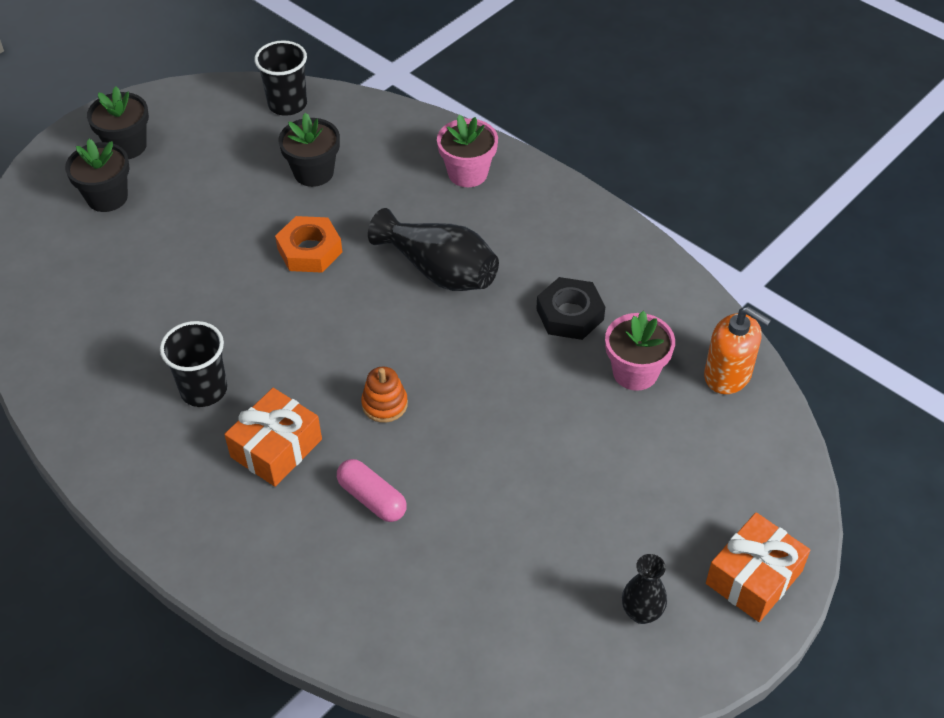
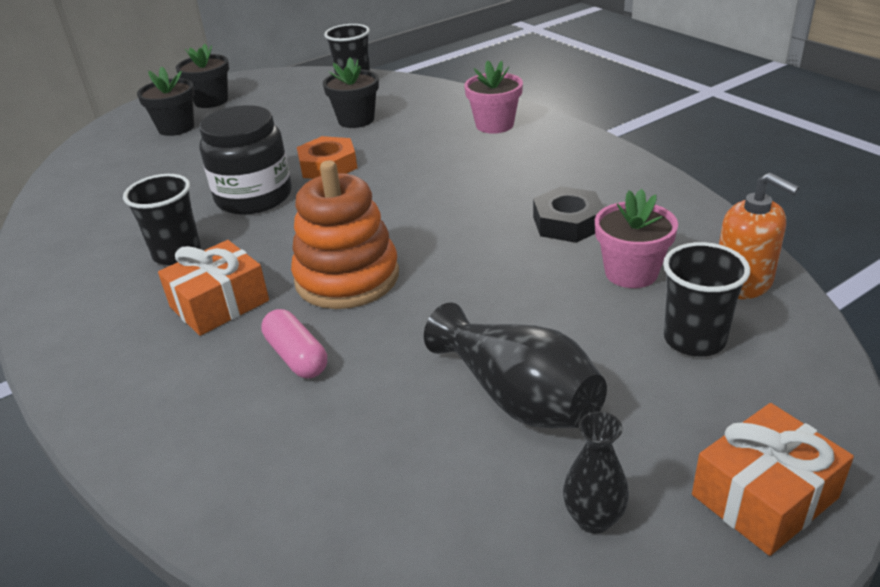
camera: 15 degrees right, 15 degrees down
orange stacking toy [361,366,408,423] -> orange stacking toy [291,161,399,309], size x2.10
black vase [368,208,499,291] -> black vase moved to [424,303,607,428]
none -> black jar [199,105,292,215]
none -> black cup [663,242,750,357]

